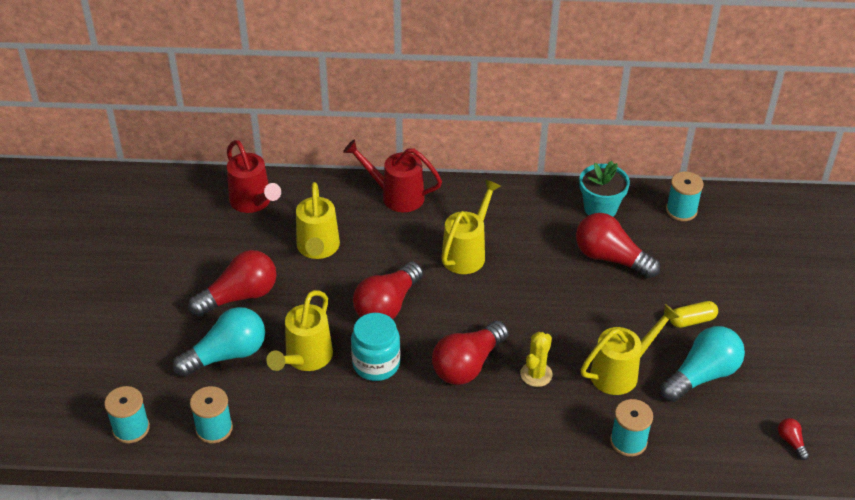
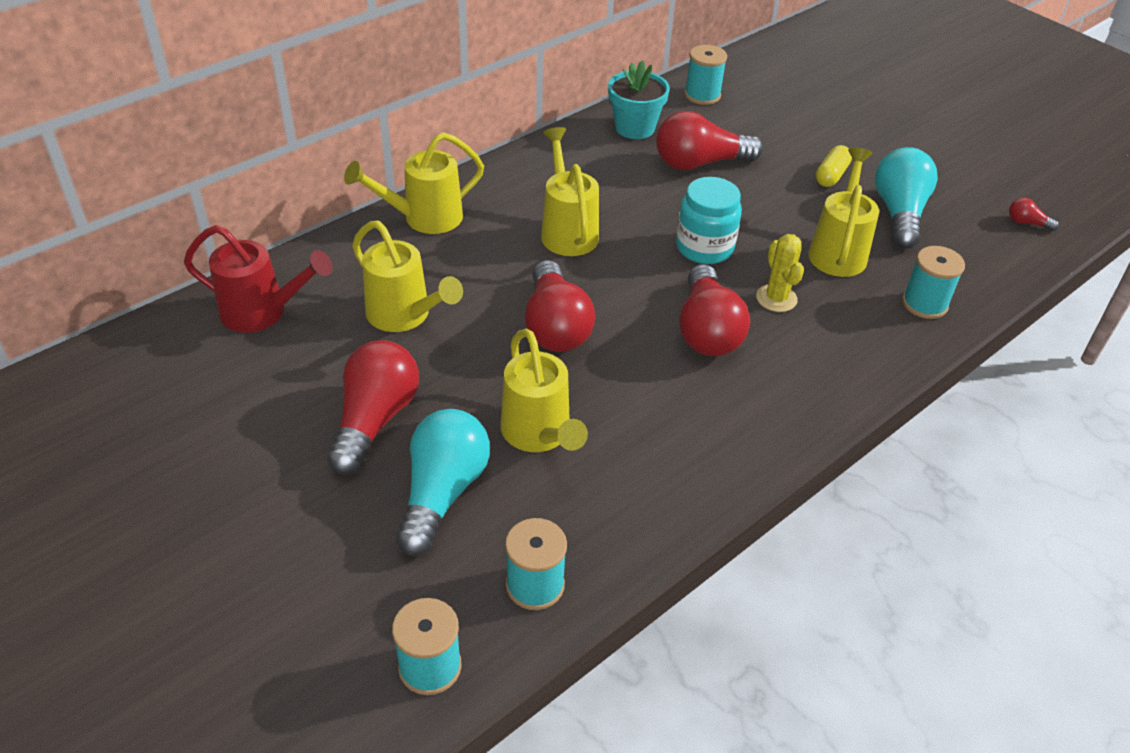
camera: 45 degrees left, 0 degrees up
red watering can [343,139,442,212] -> yellow watering can [344,132,484,234]
turquoise jar [351,313,400,381] -> turquoise jar moved to [676,177,742,264]

